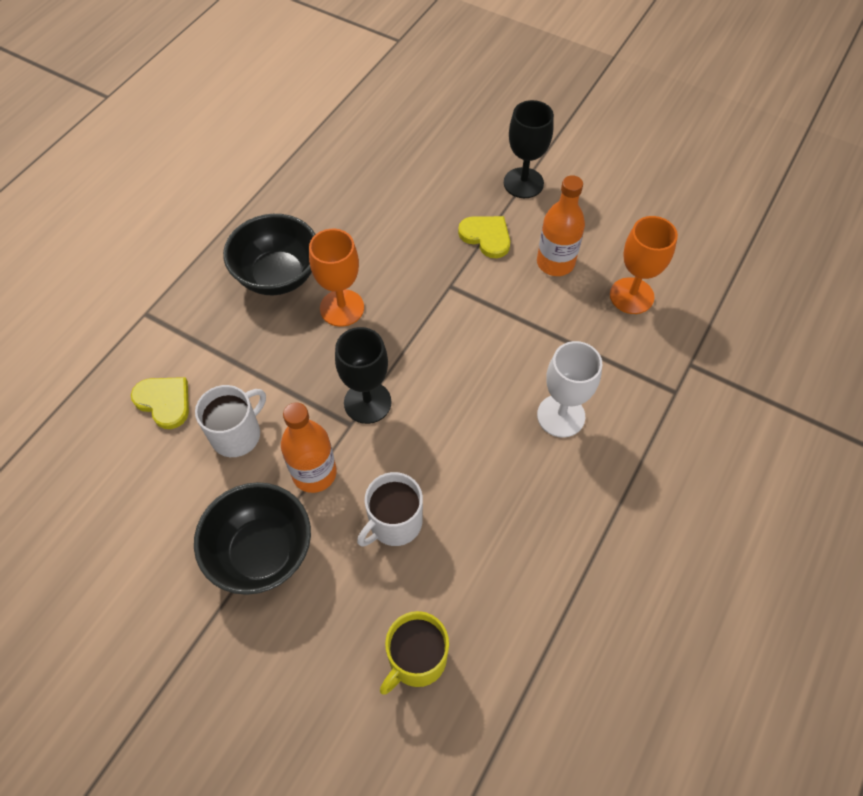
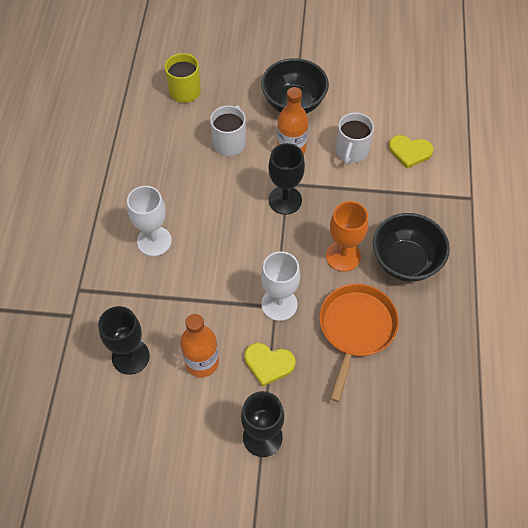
camera: 155 degrees right, 0 degrees up
orange goblet [610,216,678,314] -> black goblet [98,306,150,375]
none -> white goblet [261,251,300,321]
none -> orange pan [319,284,399,402]

